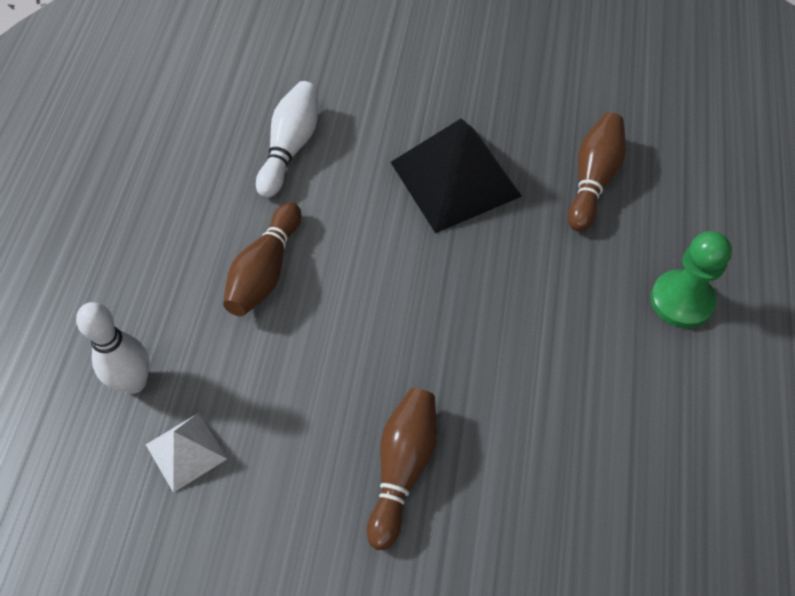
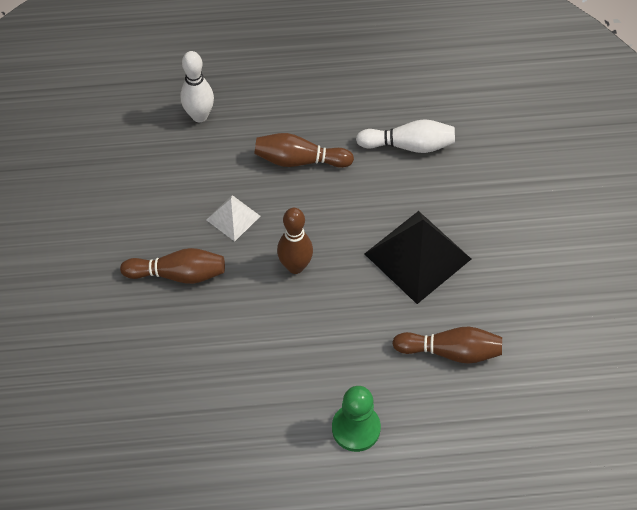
camera: 75 degrees right, 0 degrees up
white pyramid [146,413,227,493] -> white pyramid moved to [206,195,260,242]
none -> brown bowling pin [277,208,313,274]

